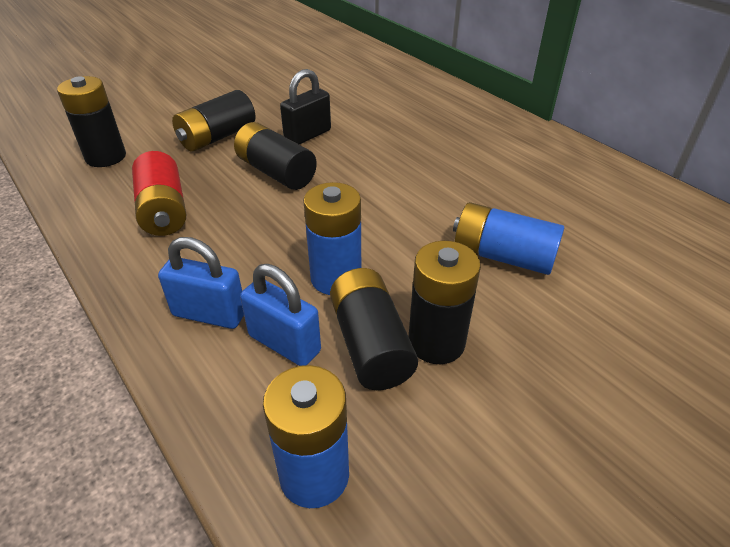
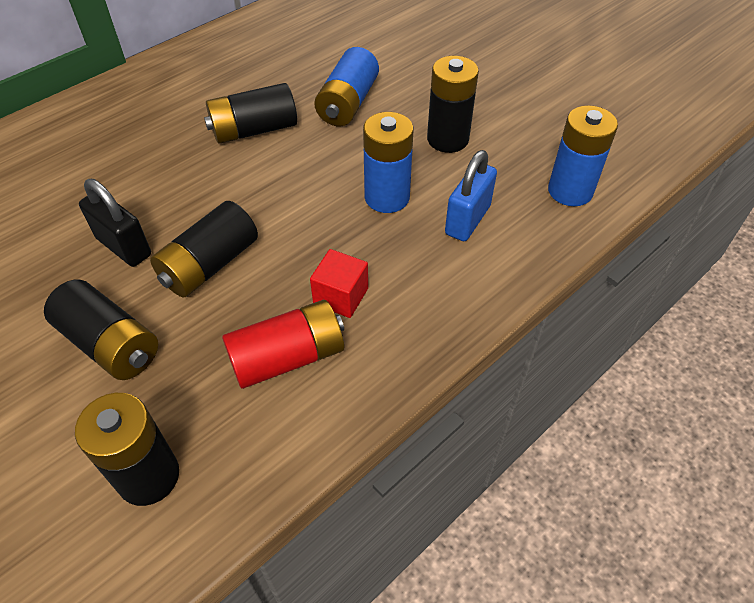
camera: 95 degrees left, 10 degrees up
blue padlock [158,237,244,329] -> none
black battery [330,268,418,390] -> black battery moved to [204,83,297,144]
none -> red cube [310,249,368,318]

